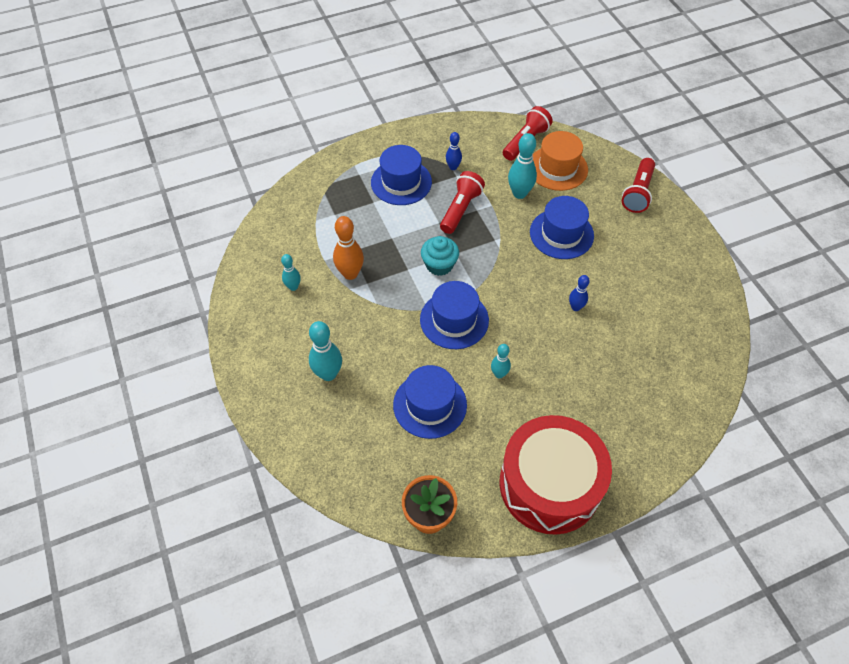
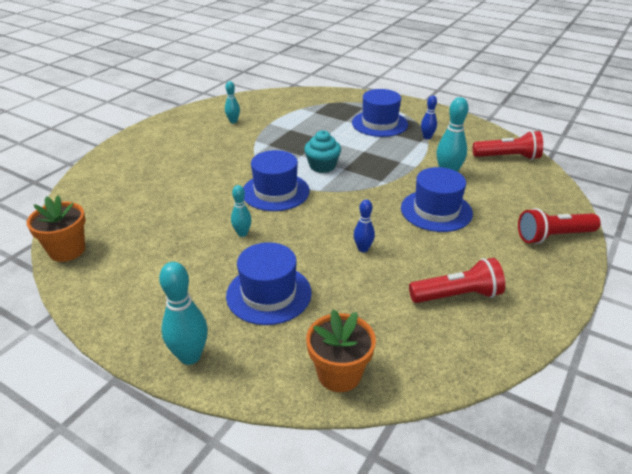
camera: 55 degrees right, 20 degrees down
turquoise bowling pin [309,321,342,381] -> turquoise bowling pin moved to [159,262,208,365]
orange bowling pin [333,216,364,280] -> none
blue hat [393,365,467,439] -> blue hat moved to [226,242,312,325]
red flashlight [440,171,485,234] -> red flashlight moved to [409,258,505,303]
red drum [500,415,612,535] -> none
orange hat [533,131,588,191] -> none
none -> orange flower pot [306,309,376,392]

